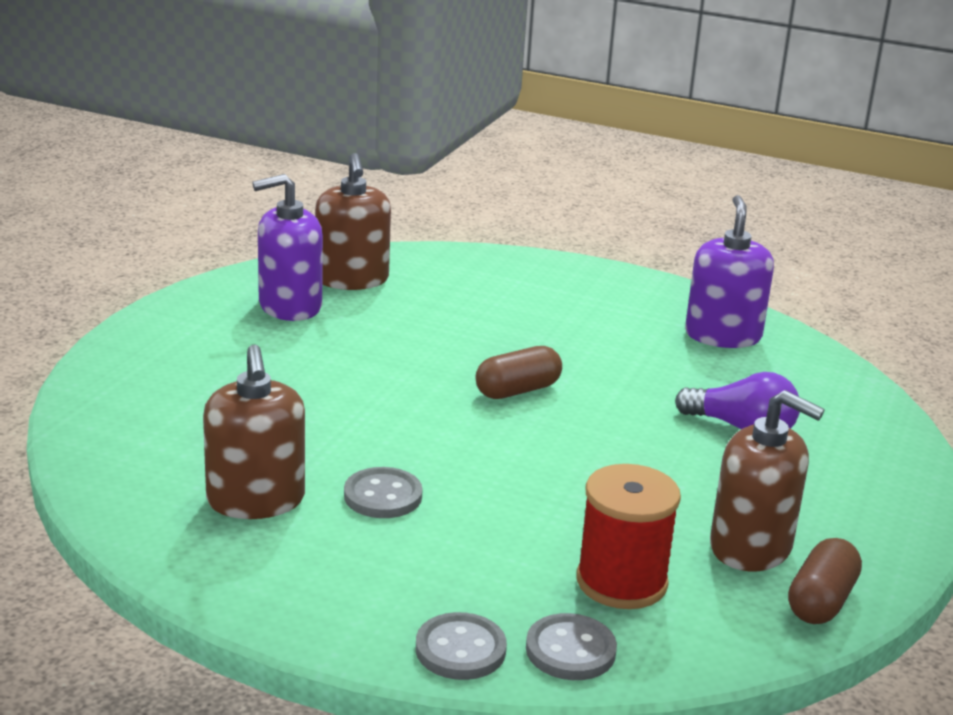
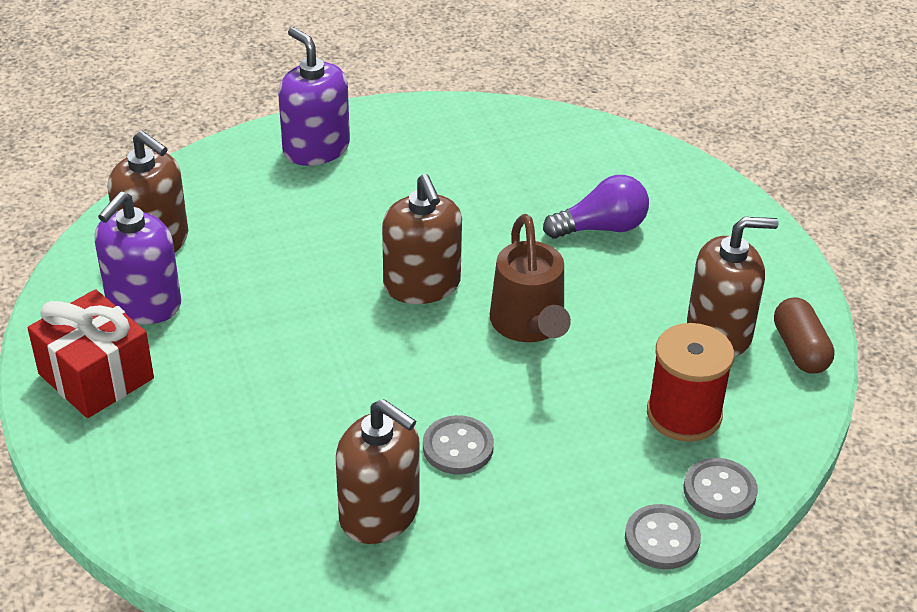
camera: 40 degrees left, 15 degrees up
brown capsule [476,346,562,399] -> brown soap dispenser [382,174,462,304]
purple soap dispenser [685,195,774,348] -> purple soap dispenser moved to [278,27,350,166]
none -> red gift [28,289,154,418]
none -> brown watering can [490,214,571,342]

